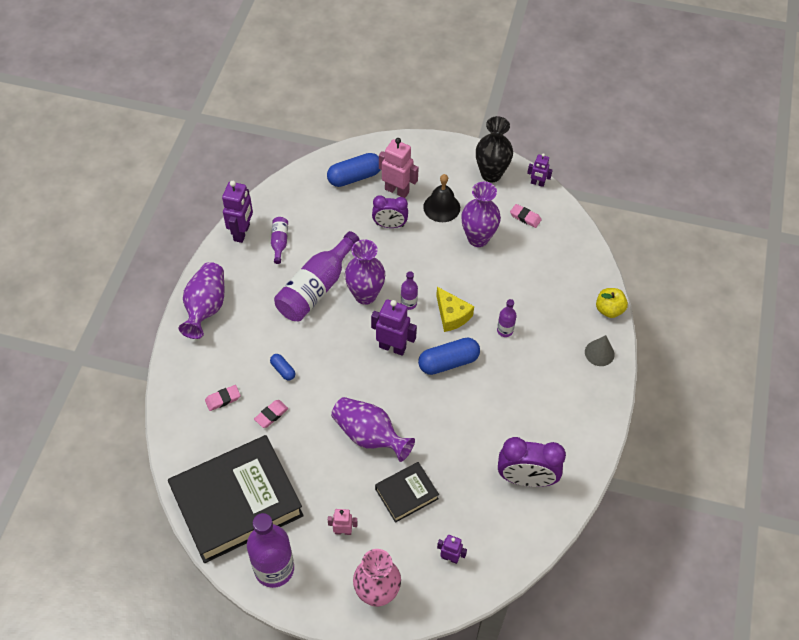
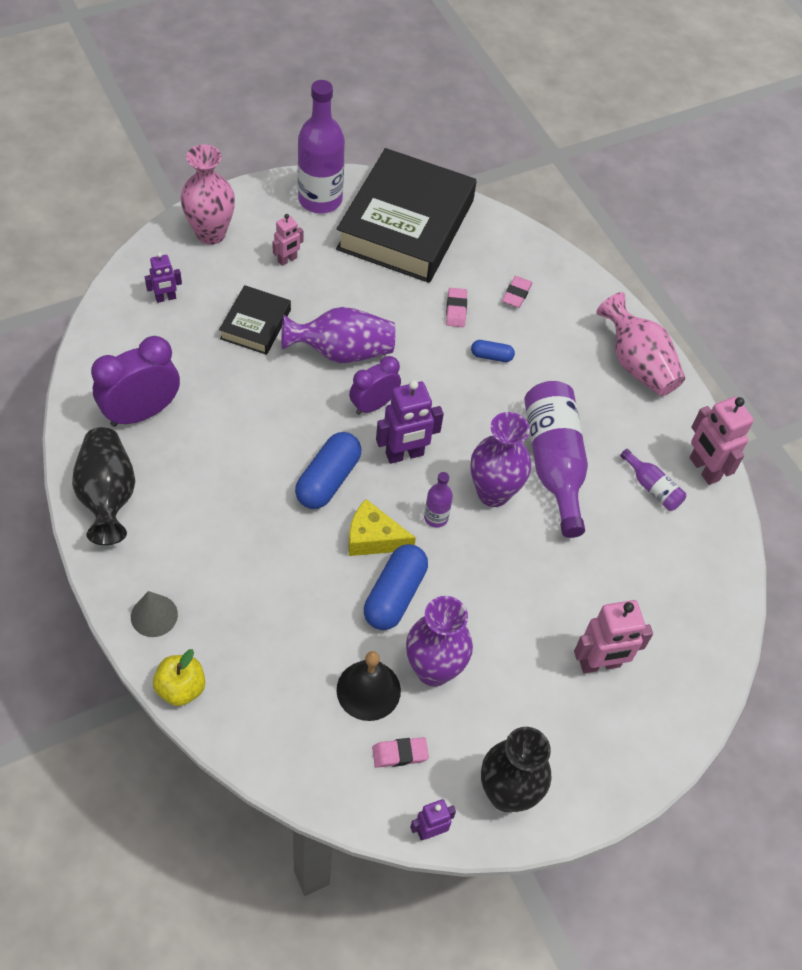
camera: 135 degrees right, 0 degrees up
purple vase [178,262,224,339] -> pink vase [596,292,685,396]
purple robot [222,181,253,243] -> pink robot [690,396,754,485]
blue capsule [327,153,380,187] -> blue capsule moved to [364,544,428,630]
purple clock [372,195,408,228] -> purple clock moved to [349,356,401,415]
black bell [423,174,460,222] -> black bell moved to [337,651,401,721]
purple bottle [497,299,517,337] -> none
none -> black vase [72,427,135,545]

